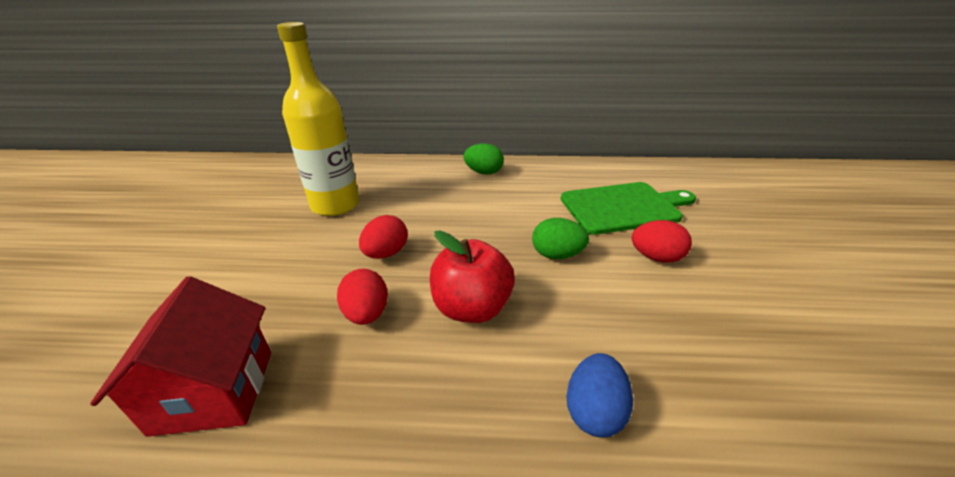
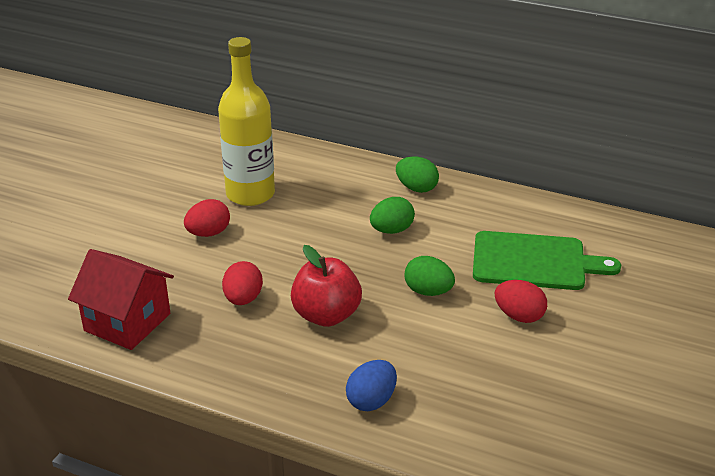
camera: 20 degrees right, 0 degrees up
red house [90,276,271,437] -> red house turned 75 degrees counterclockwise [68,249,174,350]
red egg [359,215,408,259] -> red egg moved to [184,199,230,237]
none -> green egg [370,197,415,234]

